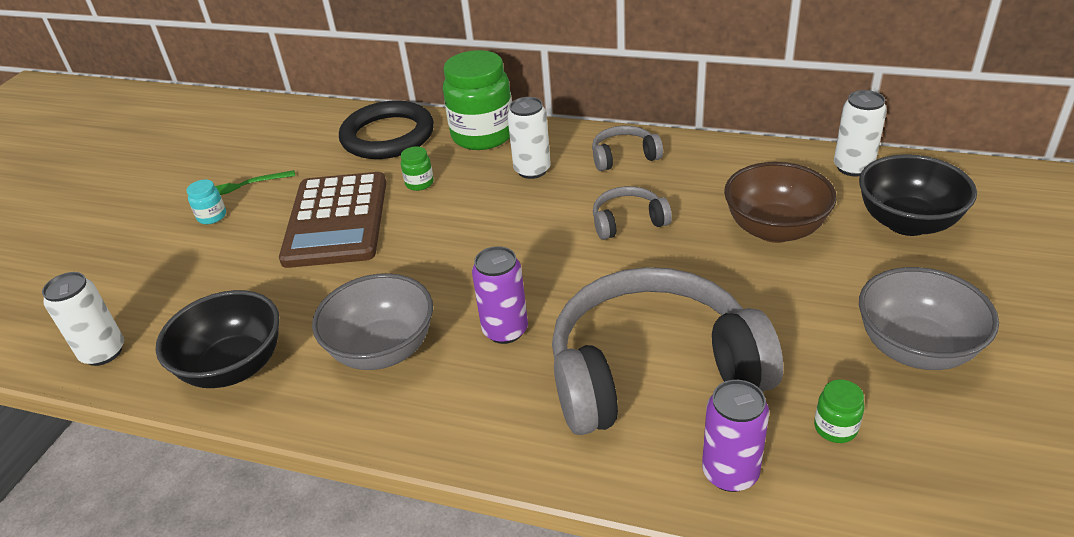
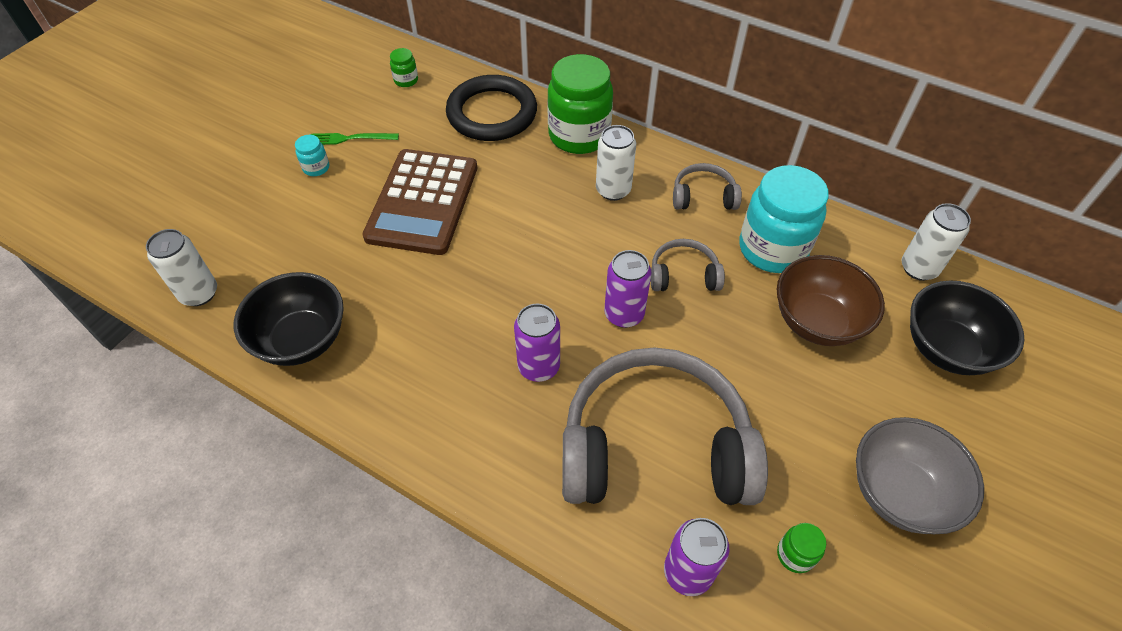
camera: 10 degrees right, 15 degrees up
grey bowl [312,273,433,370] -> none
green jar [401,146,434,191] -> green jar moved to [390,48,418,87]
none -> purple can [604,250,651,328]
none -> turquoise jar [739,165,829,273]

